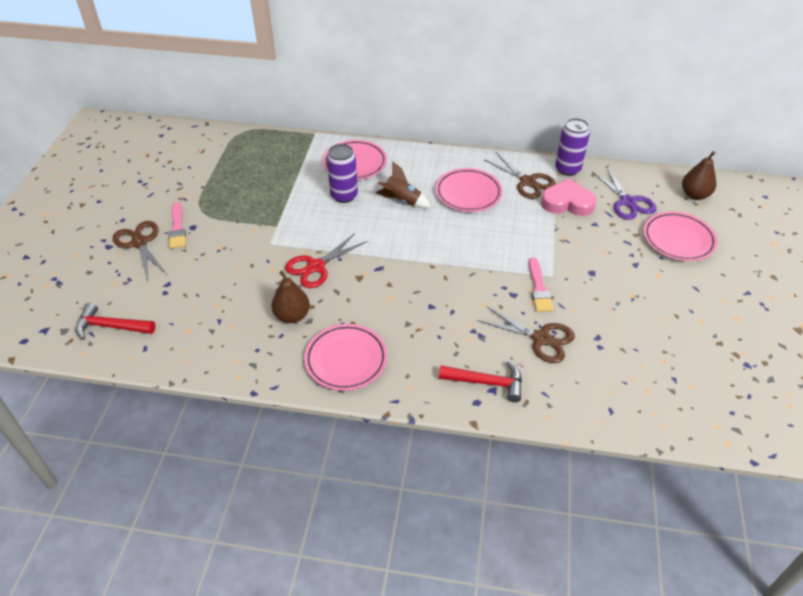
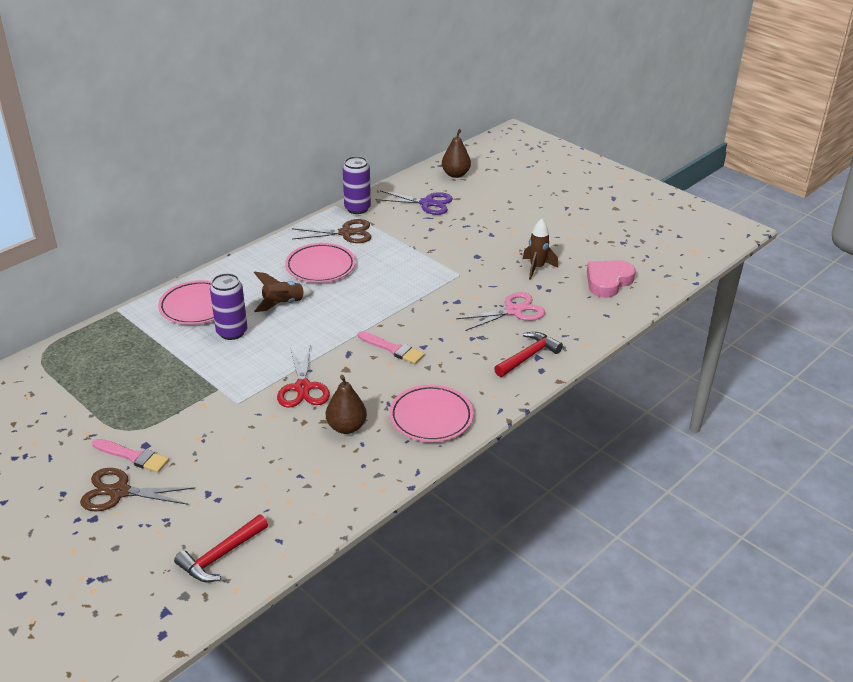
camera: 55 degrees left, 10 degrees down
brown scissors [478,306,575,363] -> pink scissors [456,292,545,331]
pink brush [529,257,553,312] -> pink brush moved to [358,331,424,364]
pink heart [541,178,597,216] -> pink heart moved to [587,260,635,298]
pink plate [643,211,717,261] -> none
none -> brown rocket [523,219,558,280]

